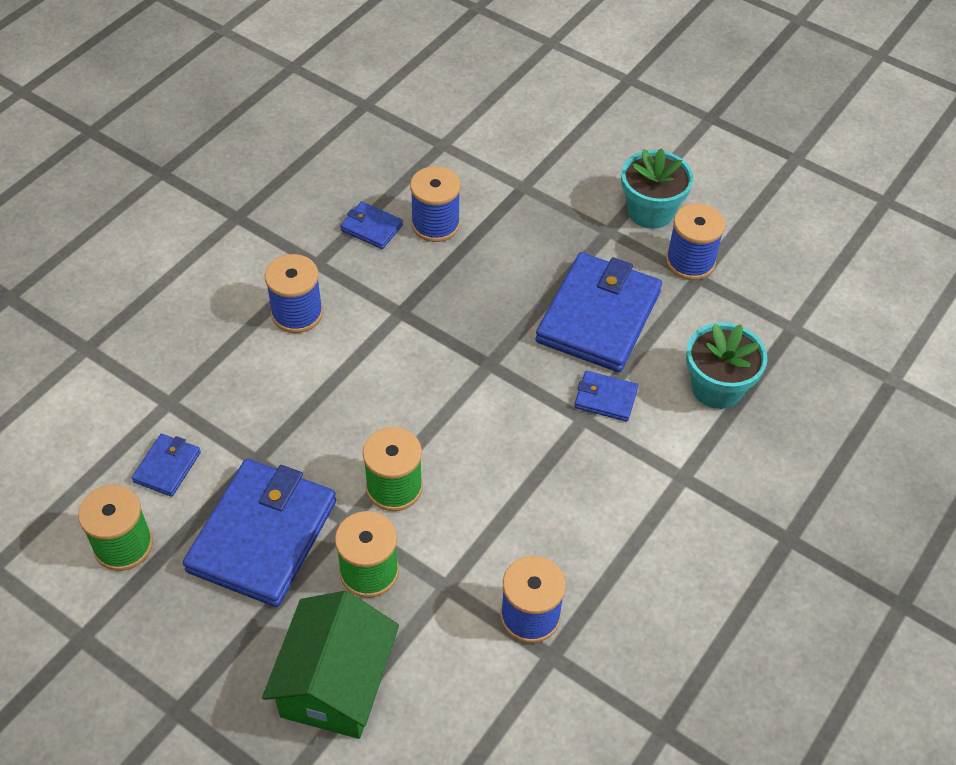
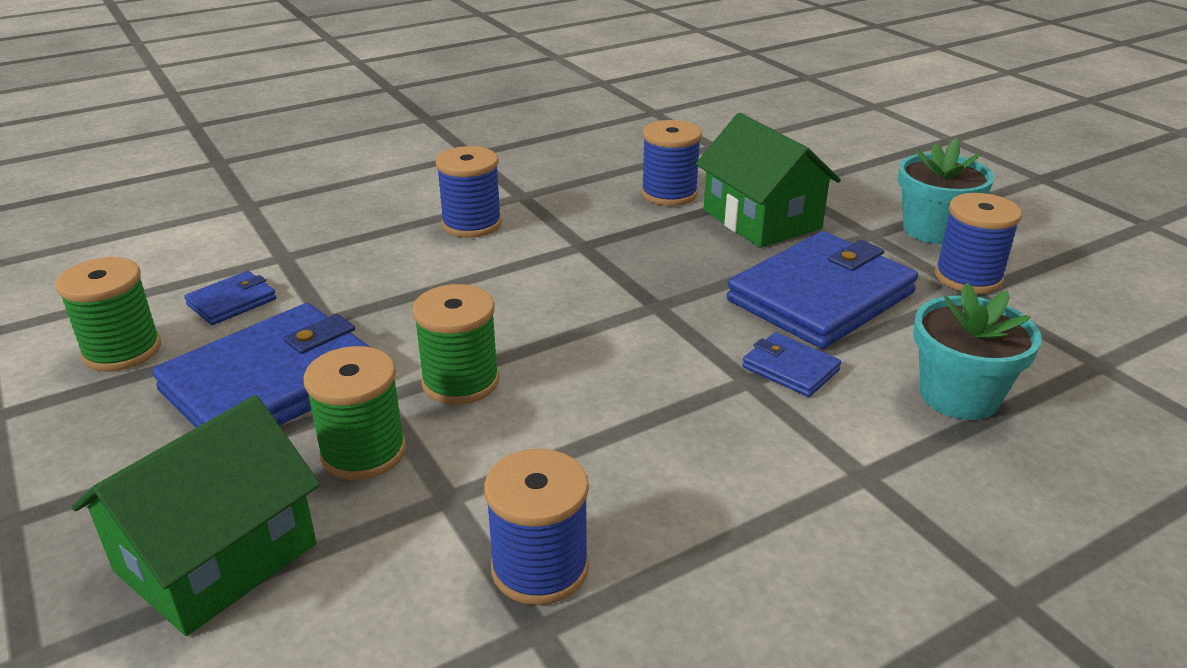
camera: 25 degrees right, 20 degrees down
blue wallet [340,201,403,249] -> none
none -> green house [696,113,841,248]

